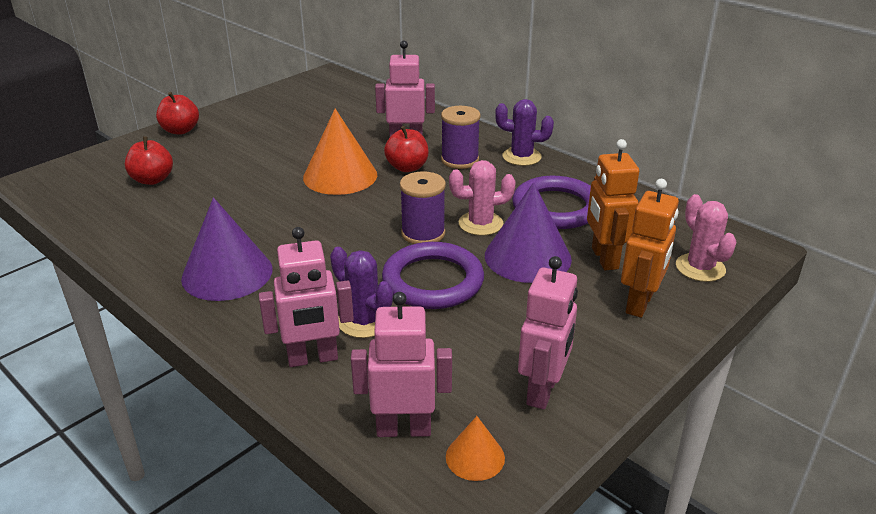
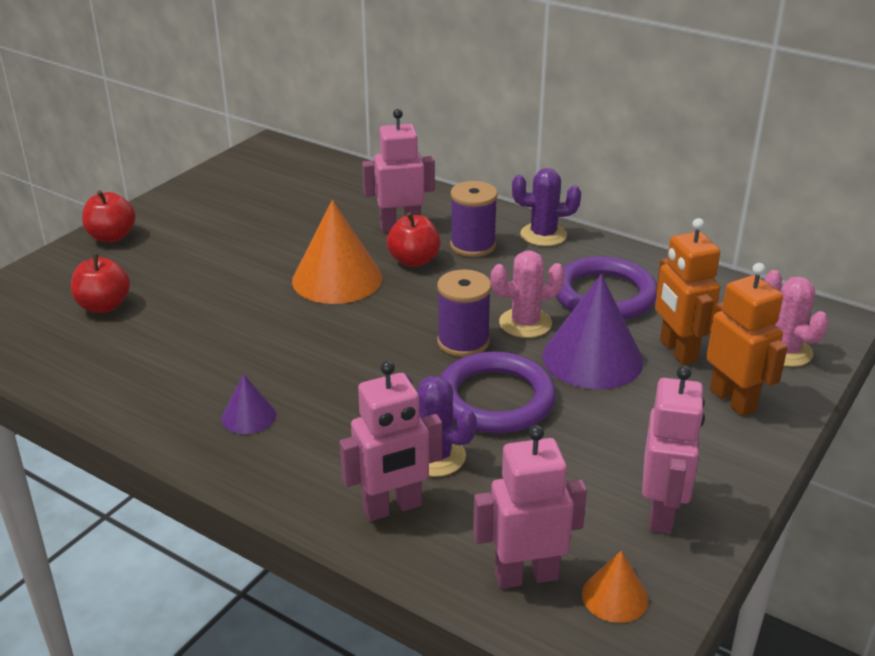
camera: 10 degrees left, 0 degrees up
purple cone [181,197,273,301] -> purple cone [222,374,276,434], size x0.50
orange robot [621,179,679,318] -> orange robot turned 45 degrees counterclockwise [706,263,788,416]

